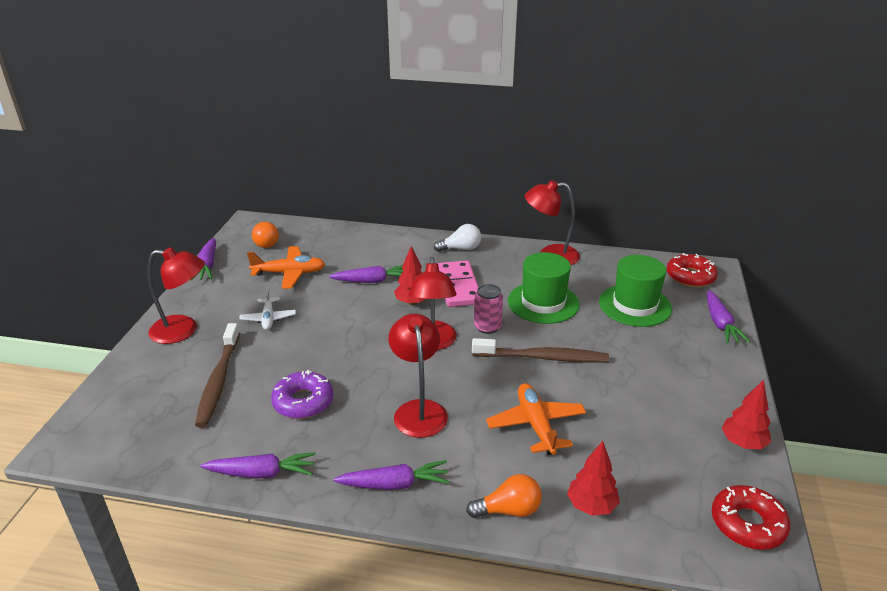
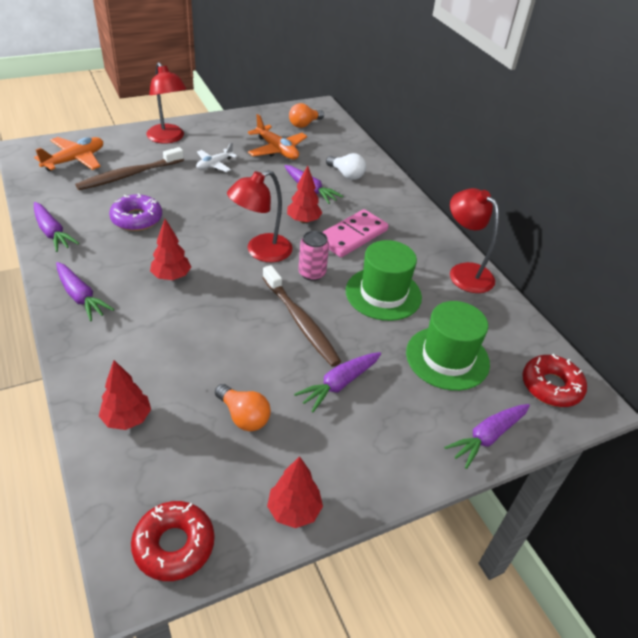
camera: 50 degrees right, 10 degrees up
purple carrot [190,238,216,281] -> purple carrot moved to [294,352,381,412]
red lamp [388,314,448,438] -> red tree [150,219,191,280]
white light bulb [434,224,481,252] -> white light bulb moved to [326,153,366,180]
orange light bulb [466,474,542,518] -> orange light bulb moved to [215,384,271,431]
orange plane [486,383,586,455] -> orange plane moved to [34,137,103,171]

